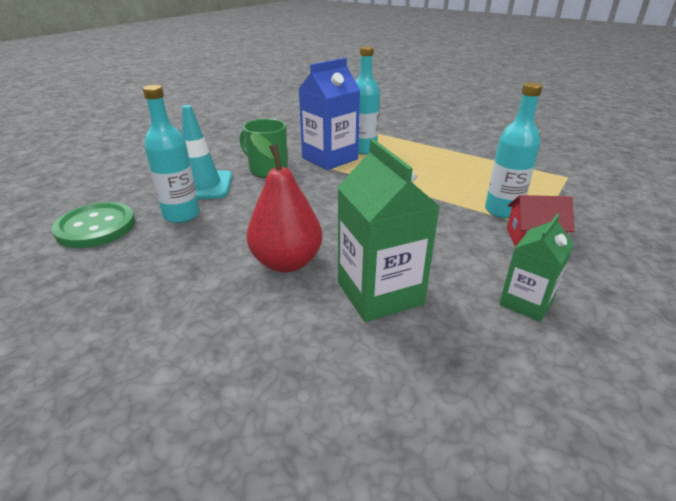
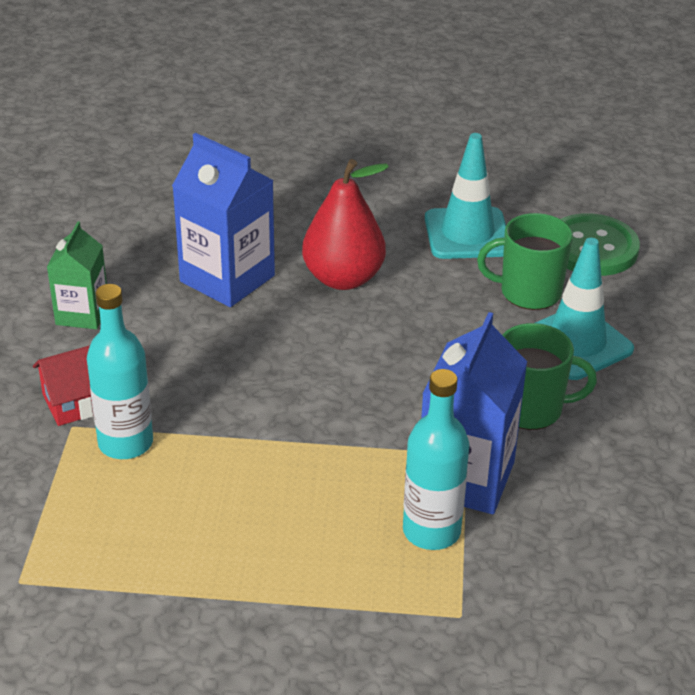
camera: 150 degrees right, 5 degrees up
turquoise bottle [143,85,200,223] -> green mug [477,213,573,310]
green carton [337,139,440,322] -> blue carton [172,133,275,307]
none -> turquoise traffic cone [425,133,506,259]

